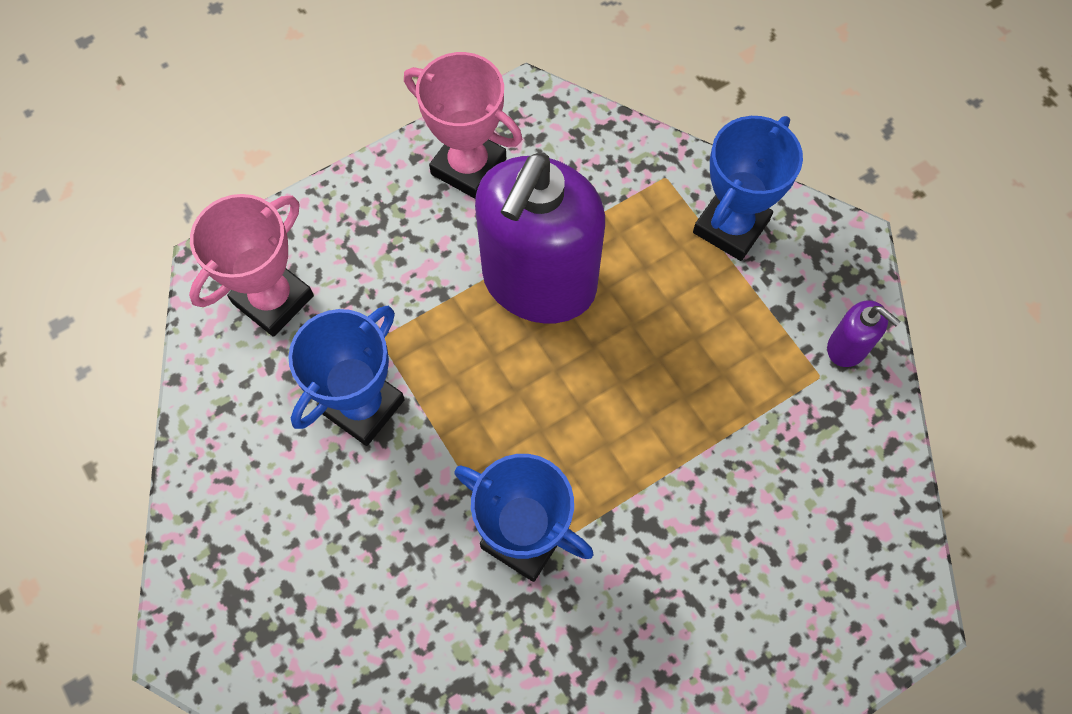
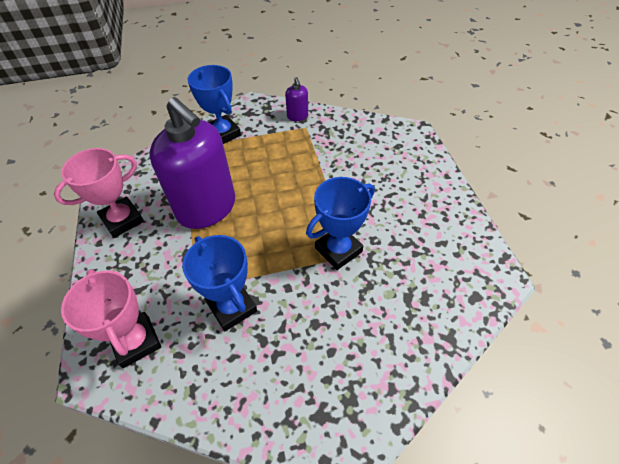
camera: 70 degrees left, 15 degrees down
purple soap dispenser [827,300,901,367] -> purple soap dispenser turned 105 degrees clockwise [285,77,308,121]

